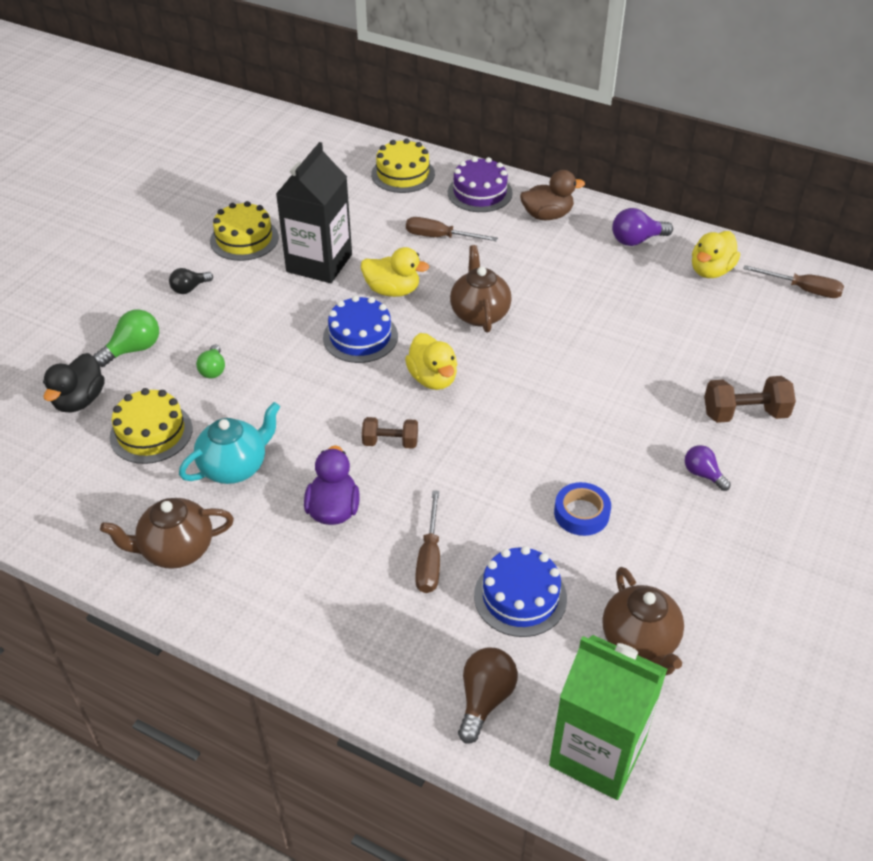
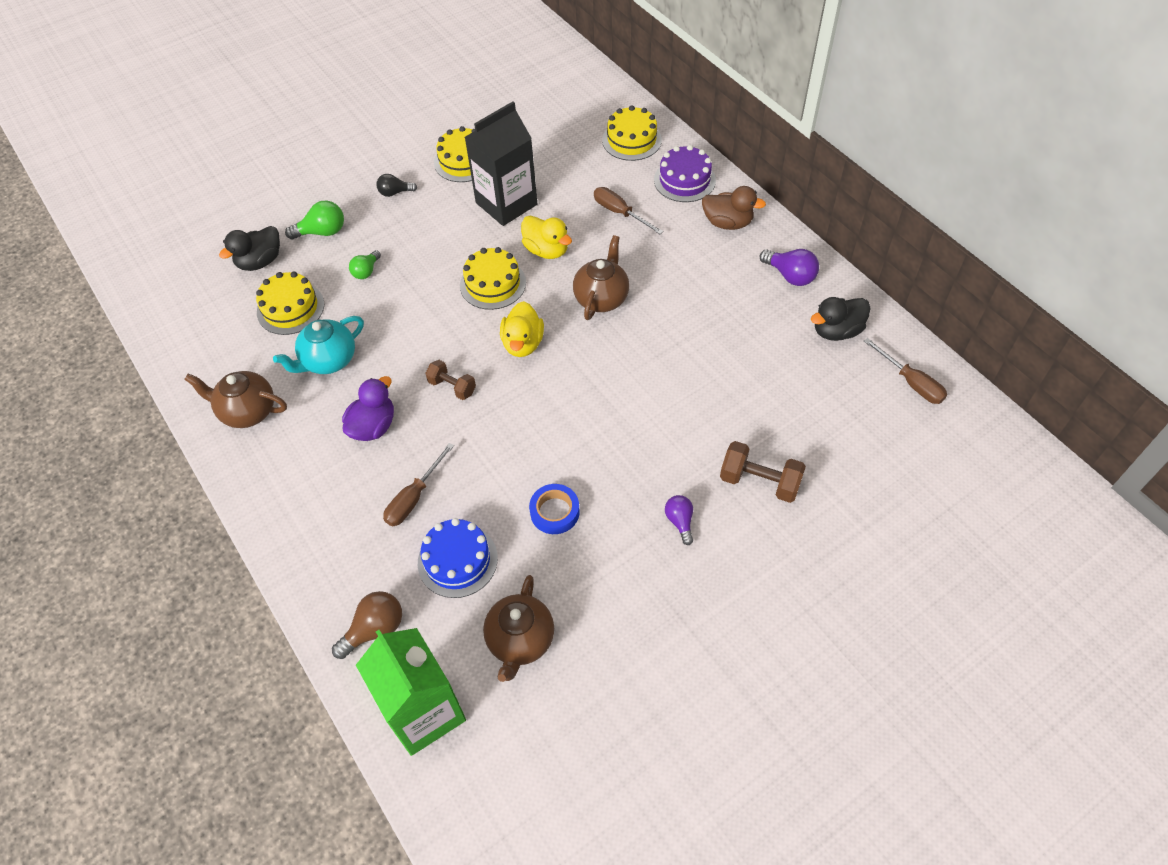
camera: 30 degrees right, 10 degrees up
turquoise teapot [179,402,280,484] -> turquoise teapot turned 150 degrees clockwise [273,316,364,374]
blue cake [323,295,398,363] -> yellow cake [460,247,526,310]
purple light bulb [612,208,673,246] -> purple light bulb turned 150 degrees counterclockwise [760,249,819,286]
yellow duck [692,231,740,278] -> black duck [811,297,871,341]

